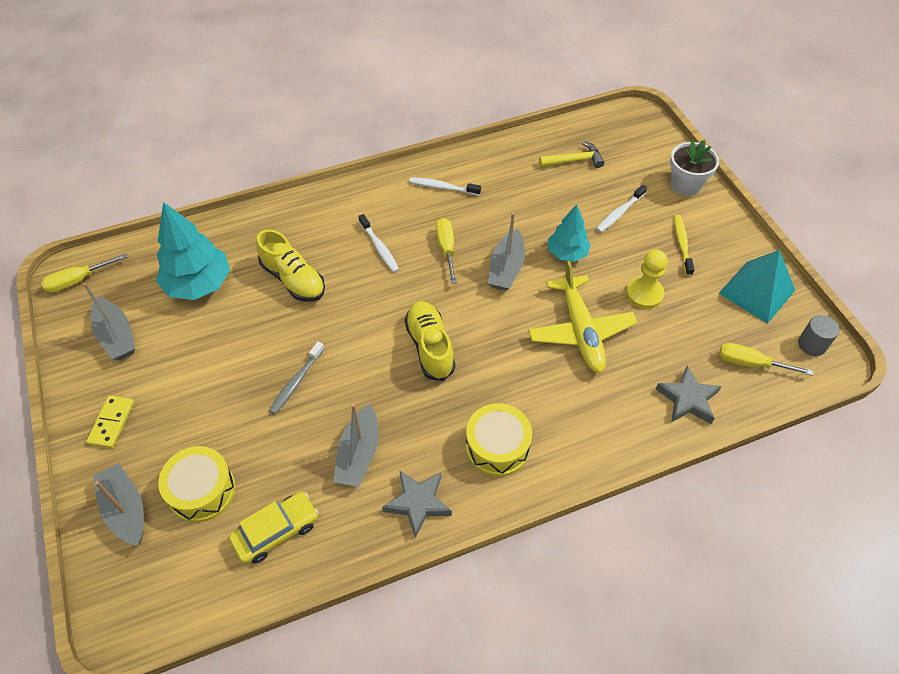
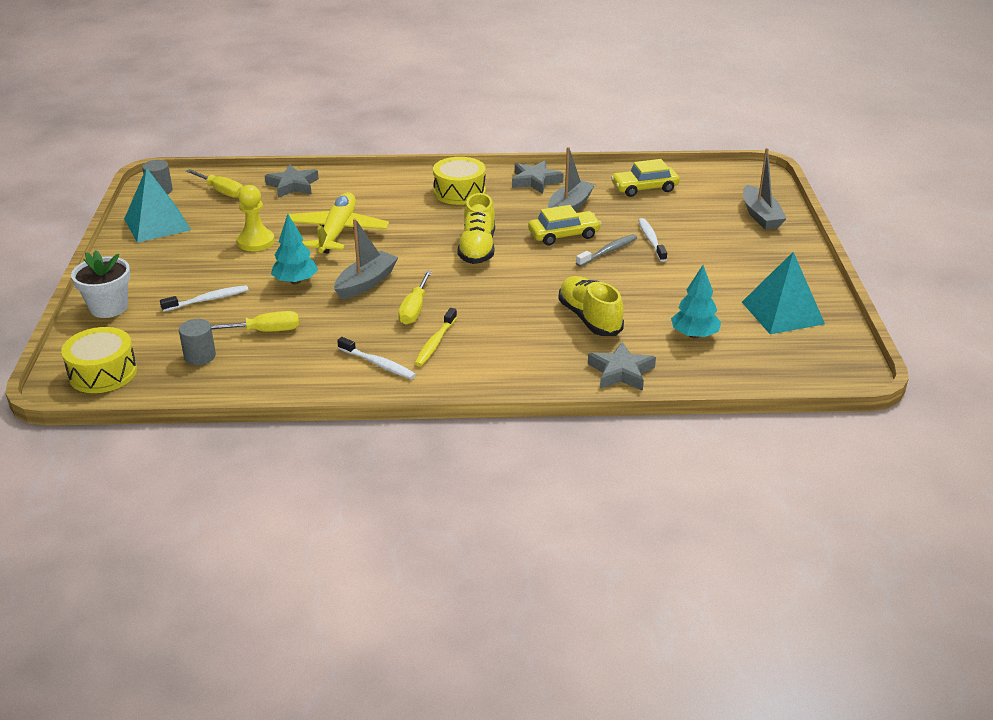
camera: 160 degrees left, 20 degrees down
yellow screwdriver [41,253,127,293] -> yellow screwdriver moved to [211,311,299,332]
grey boat [83,282,135,360] -> turquoise pyramid [742,252,825,334]
yellow domino [86,395,134,448] -> none
turquoise tree [156,202,230,300] -> turquoise tree [671,265,721,339], size x0.62
yellow drum [158,446,236,523] -> yellow drum moved to [61,327,137,393]
white toothbrush [358,214,399,273] -> white toothbrush moved to [638,218,667,262]
yellow hammer [539,141,604,168] -> grey cylinder [179,319,216,365]
yellow toothbrush [674,215,695,276] -> yellow toothbrush moved to [414,308,457,367]
none -> yellow car [528,205,601,245]
none -> grey star [588,342,656,391]

